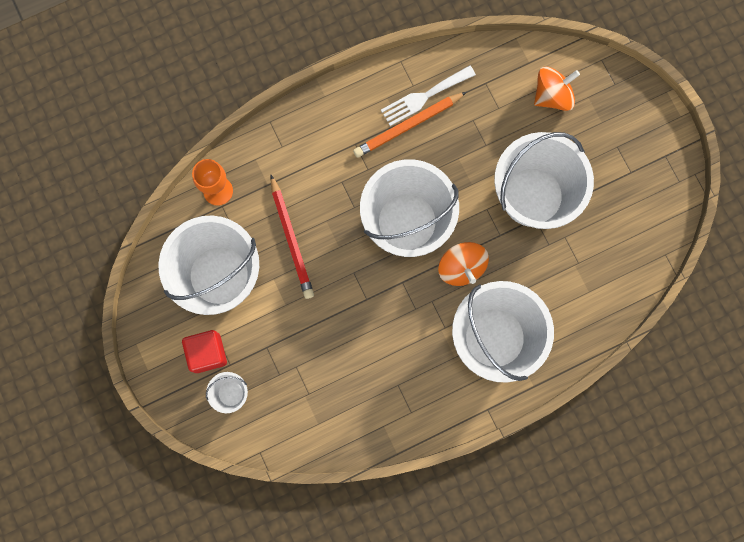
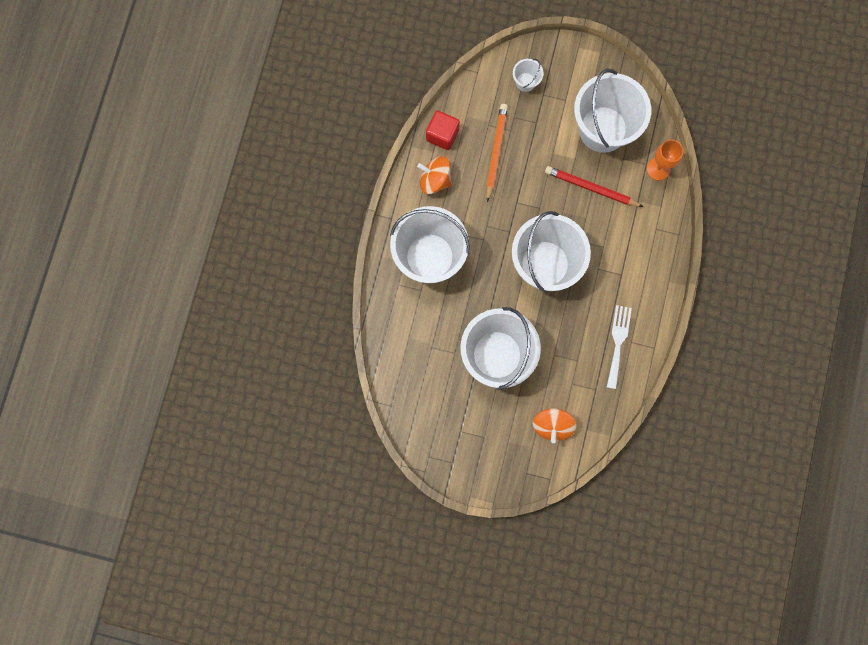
camera: 130 degrees right, 0 degrees up
red cube [182,330,227,373] -> red cube moved to [426,110,460,150]
orange pencil [353,92,467,158] -> orange pencil moved to [486,104,508,202]
orange spinning top [438,242,489,286] -> orange spinning top moved to [417,156,452,194]

